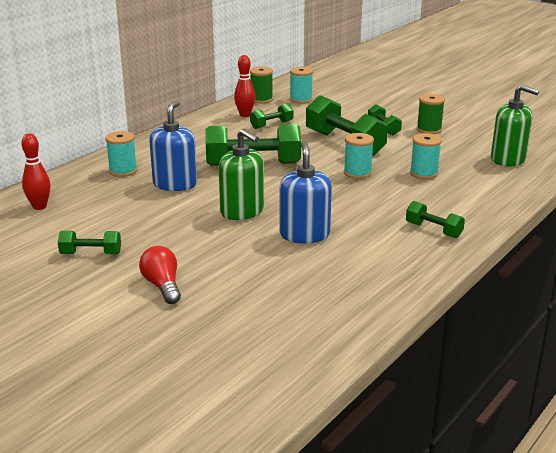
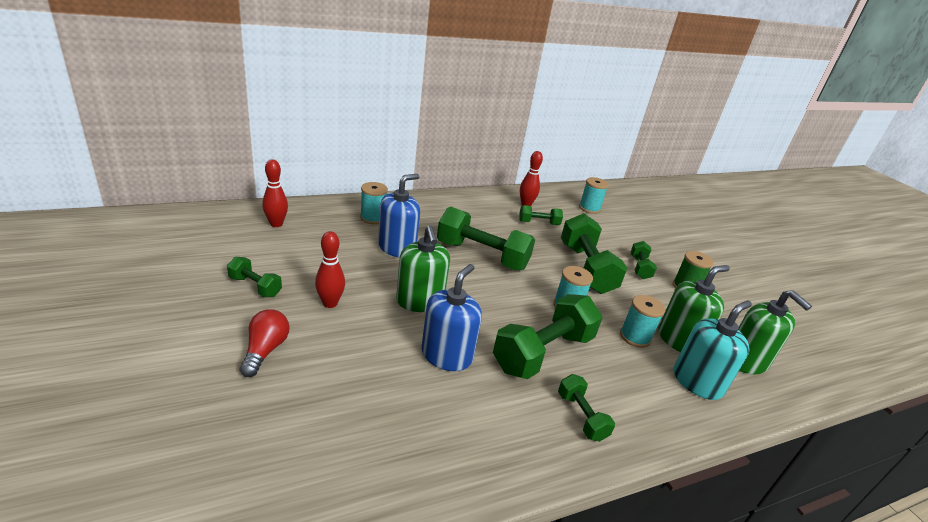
camera: 25 degrees right, 5 degrees up
green spool [250,67,273,103] -> none
none -> red bowling pin [315,231,345,308]
none -> green dumbbell [493,294,603,379]
none -> green soap dispenser [659,265,730,352]
none -> turquoise soap dispenser [674,300,752,400]

